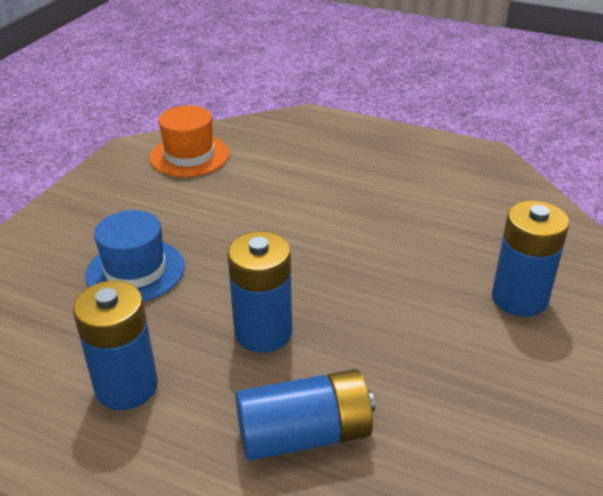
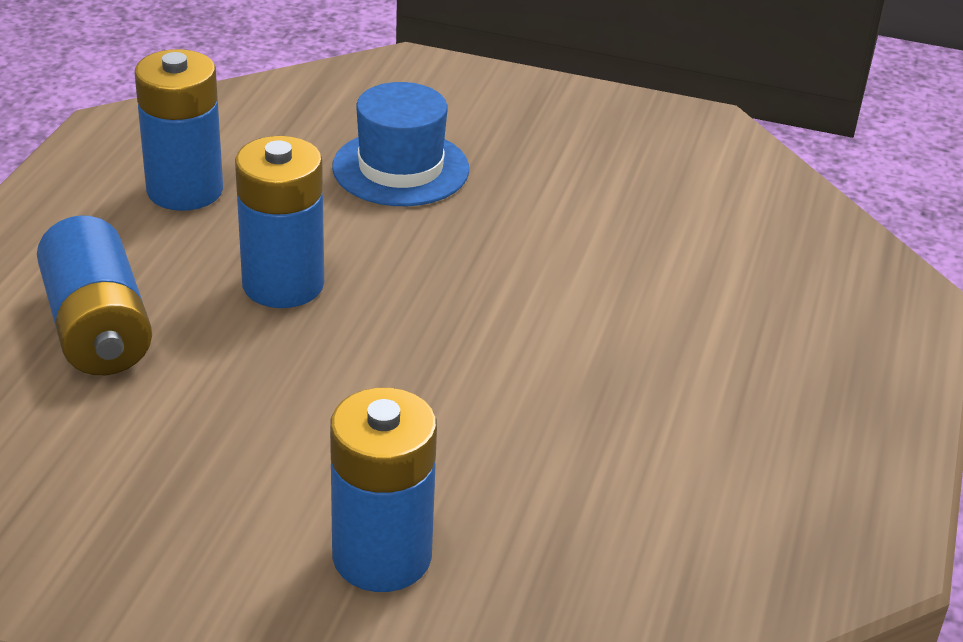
camera: 80 degrees right, 0 degrees up
orange hat [149,105,229,177] -> none

